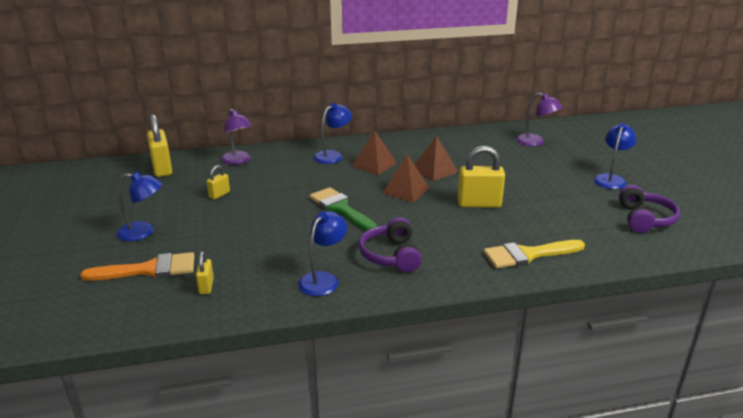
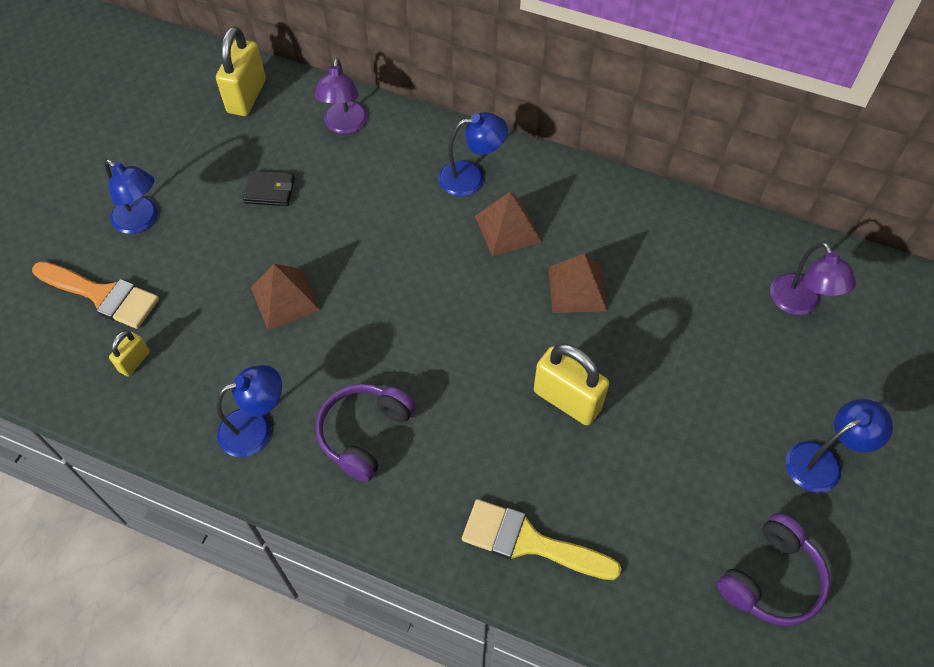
camera: 35 degrees right, 30 degrees up
yellow padlock [207,165,230,199] -> black wallet [243,171,295,206]
green brush [310,187,377,231] -> none
brown pyramid [382,154,430,203] -> brown pyramid moved to [251,264,320,330]

